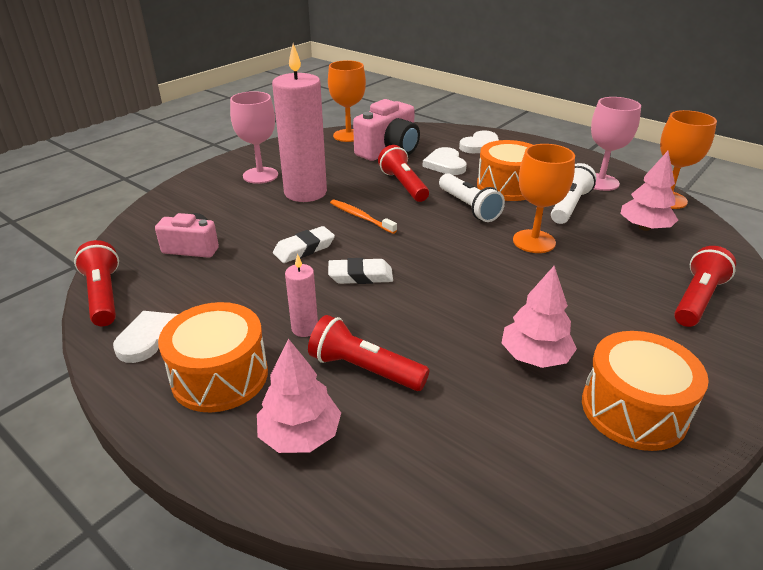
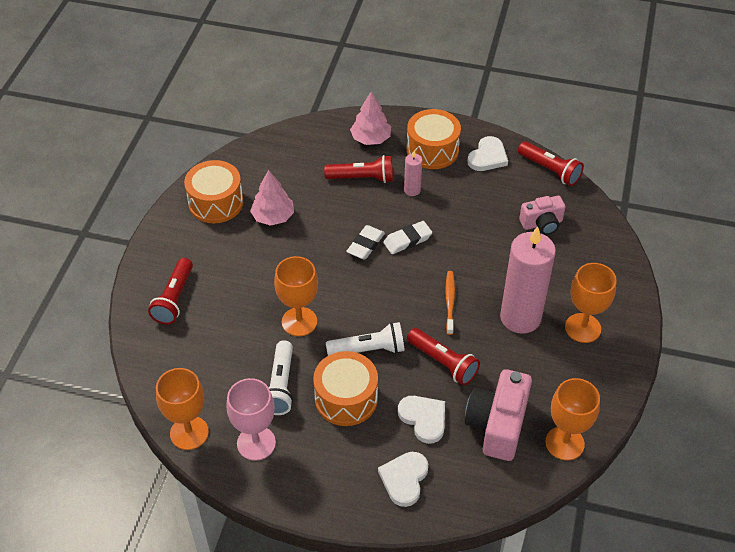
camera: 155 degrees right, 15 degrees up
pink goblet [230,91,278,184] -> orange goblet [565,263,617,343]
white eraser [273,226,335,263] -> white eraser moved to [346,225,385,260]
orange toothbrush [330,200,397,234] -> orange toothbrush turned 105 degrees counterclockwise [445,271,455,335]
white flashlight [439,173,505,222] -> white flashlight turned 135 degrees clockwise [326,322,405,356]
pink tree [620,151,678,231] -> none

